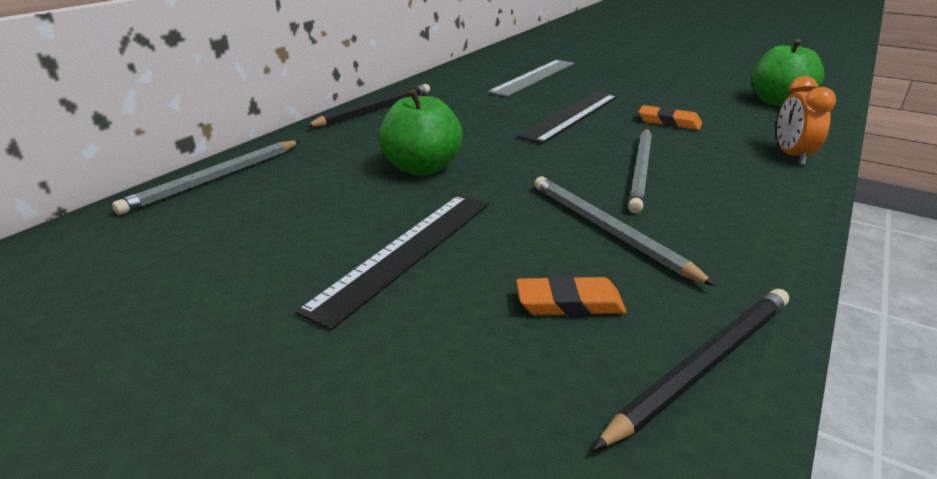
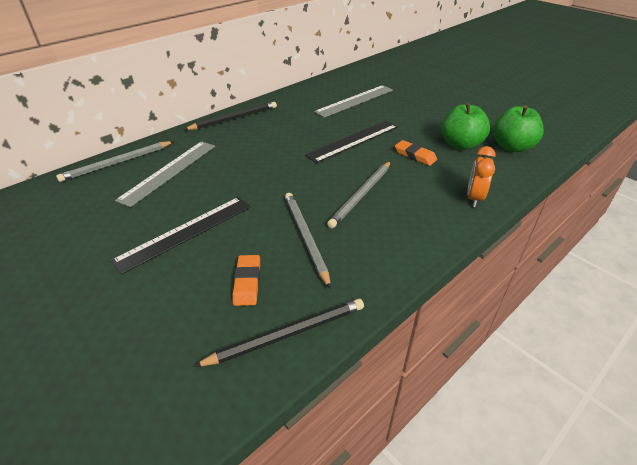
camera: 15 degrees right, 10 degrees up
green apple [379,89,462,176] -> green apple moved to [442,102,490,150]
orange eraser [516,275,627,316] -> orange eraser turned 75 degrees clockwise [232,255,260,306]
none -> grey ruler [115,141,215,207]

